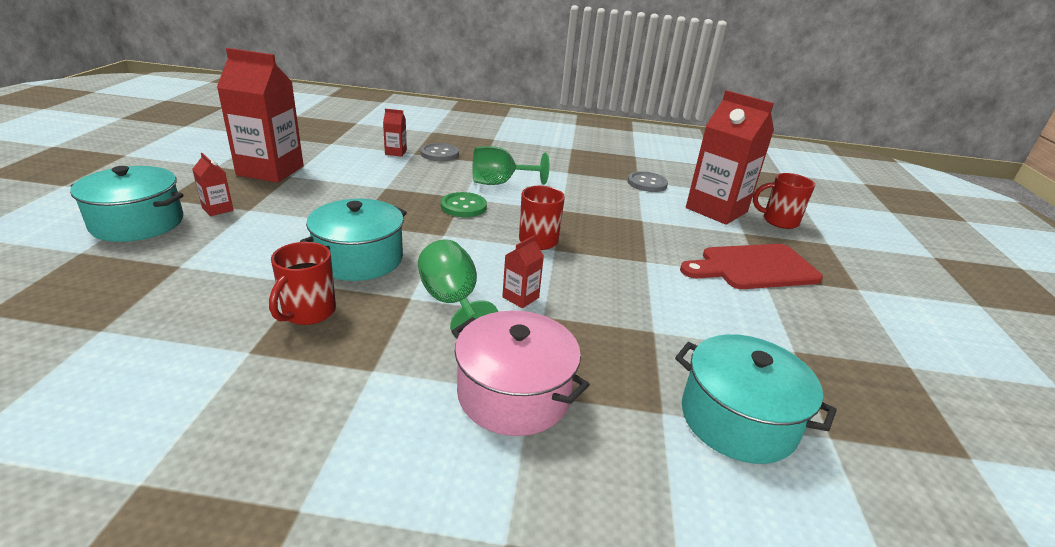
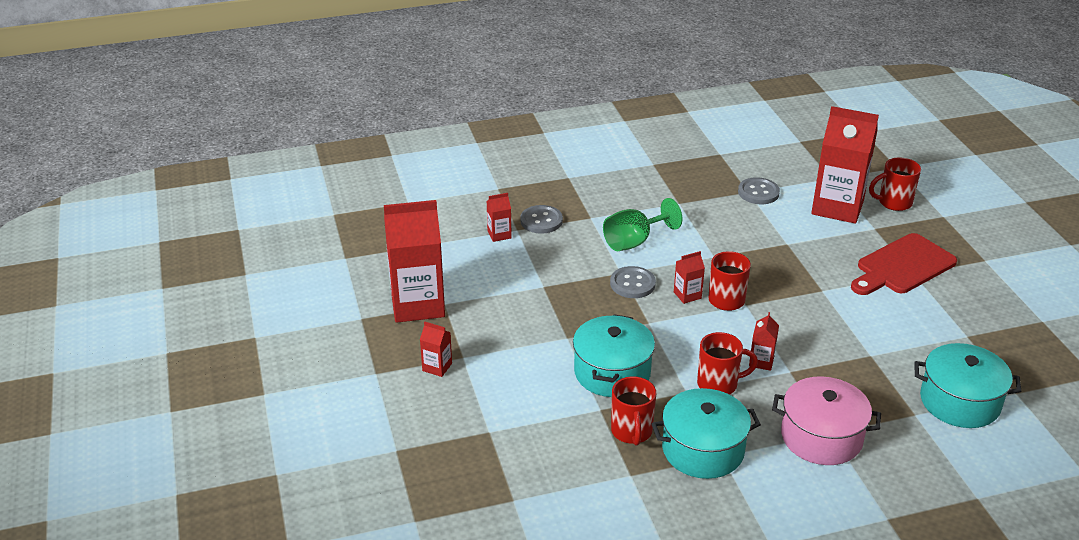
camera: 20 degrees left, 5 degrees up
turquoise pot [70,166,184,242] -> turquoise pot moved to [652,388,761,479]
green goblet [418,239,498,338] -> red mug [697,332,758,395]
green button [441,192,487,217] -> grey button [610,266,656,298]
none -> red carton [674,251,705,304]

